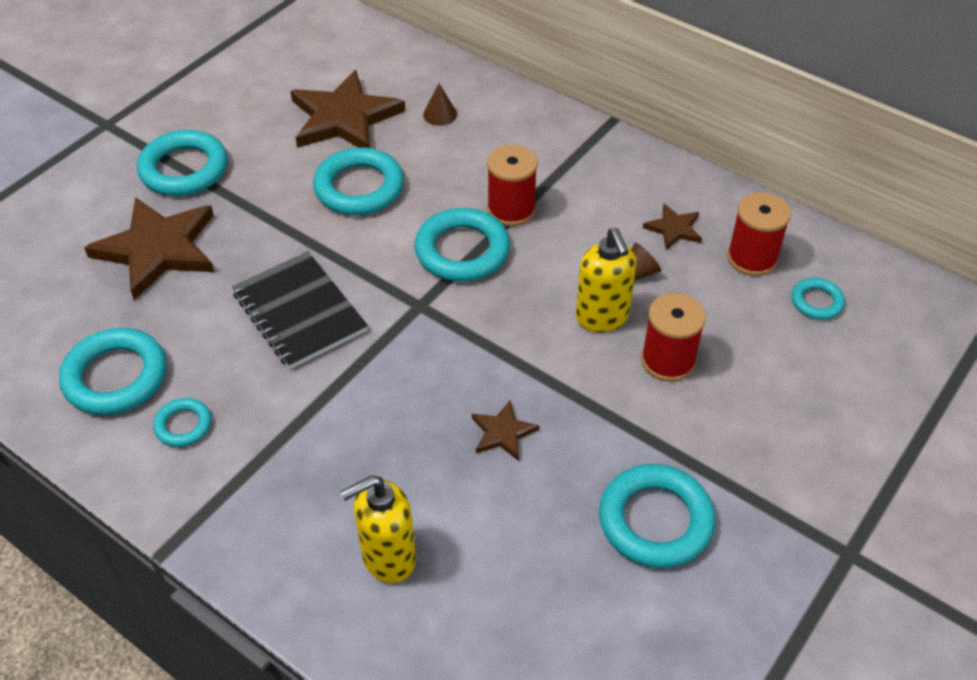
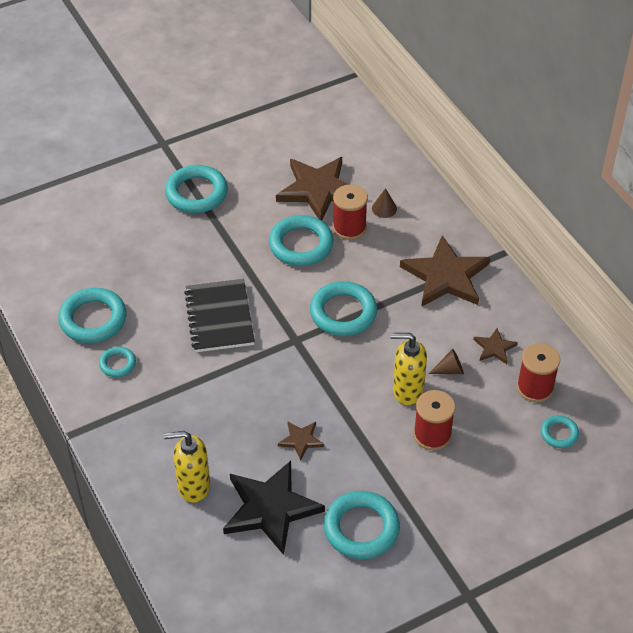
camera: 25 degrees right, 0 degrees up
brown star [84,197,214,300] -> brown star moved to [400,235,490,307]
red spool [487,145,538,226] -> red spool moved to [333,185,368,240]
yellow soap dispenser [576,228,636,332] -> yellow soap dispenser turned 90 degrees clockwise [390,333,427,405]
none -> black star [223,461,325,555]

